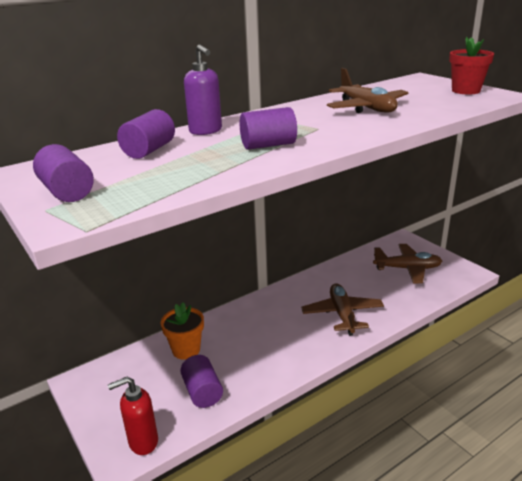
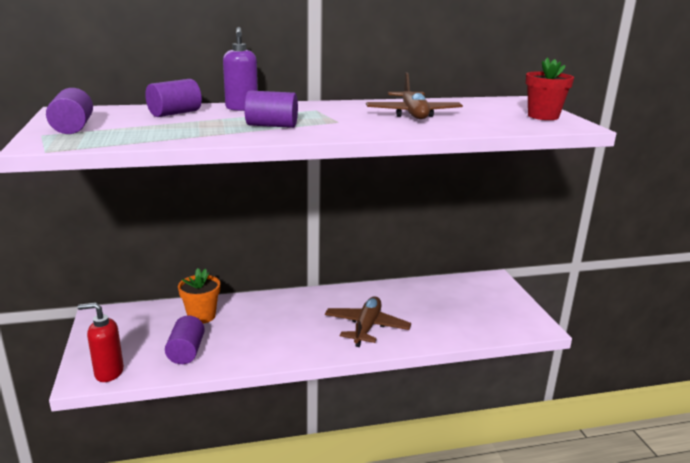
camera: 20 degrees right, 5 degrees down
brown plane [373,244,442,283] -> none

